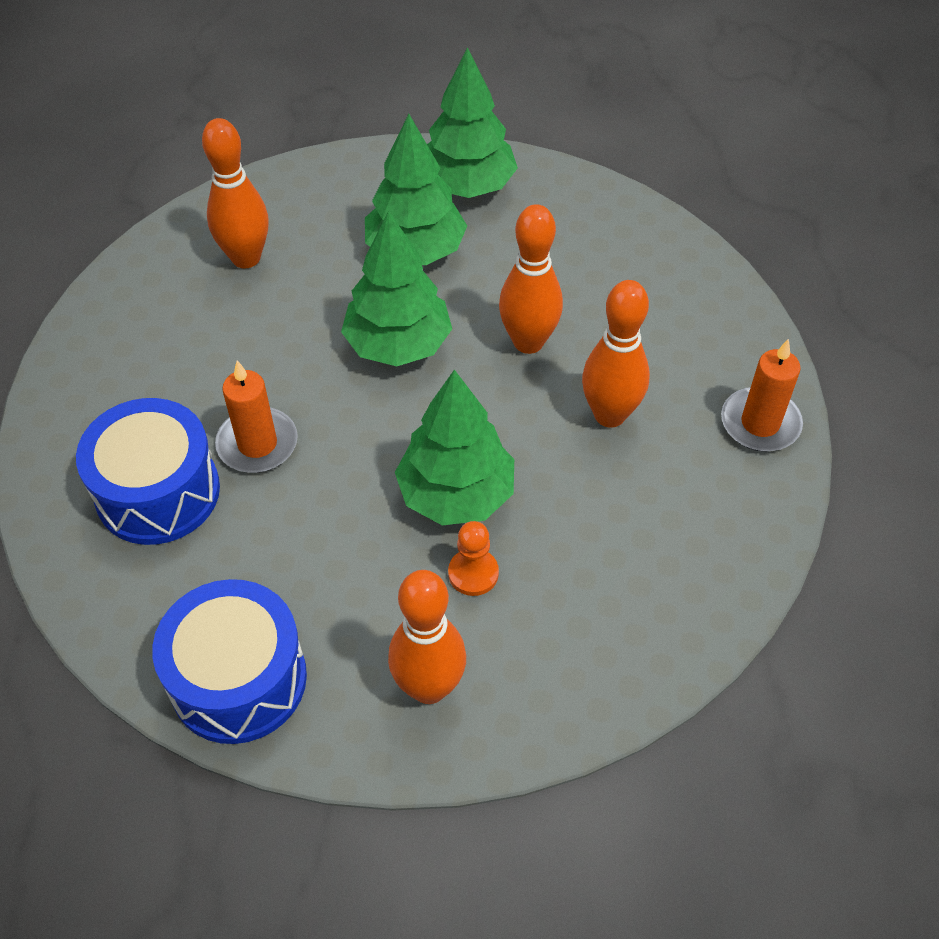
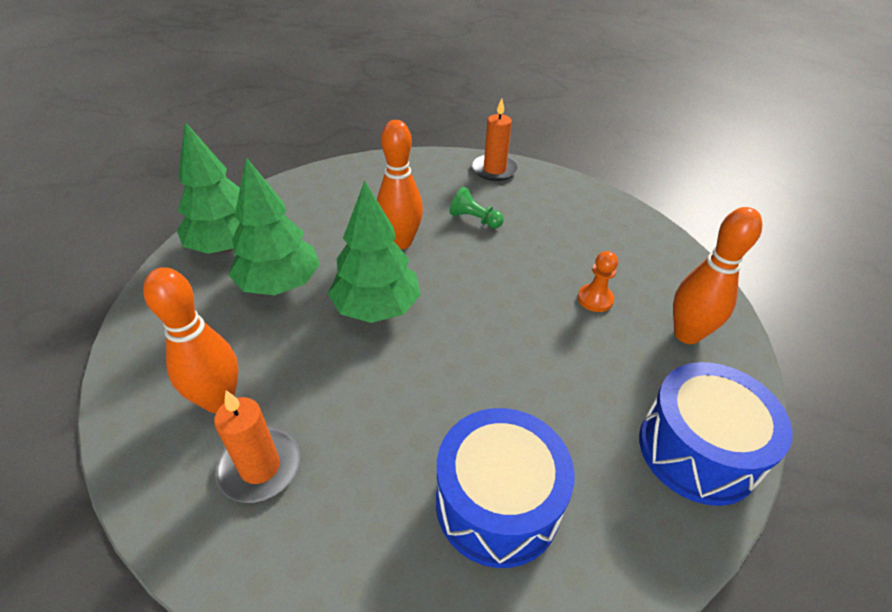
camera: 80 degrees left, 10 degrees down
orange candle [215,361,298,473] -> orange candle moved to [214,391,301,503]
green tree [395,369,514,525] -> none
orange bowling pin [582,280,650,427] -> green pawn [450,187,504,229]

